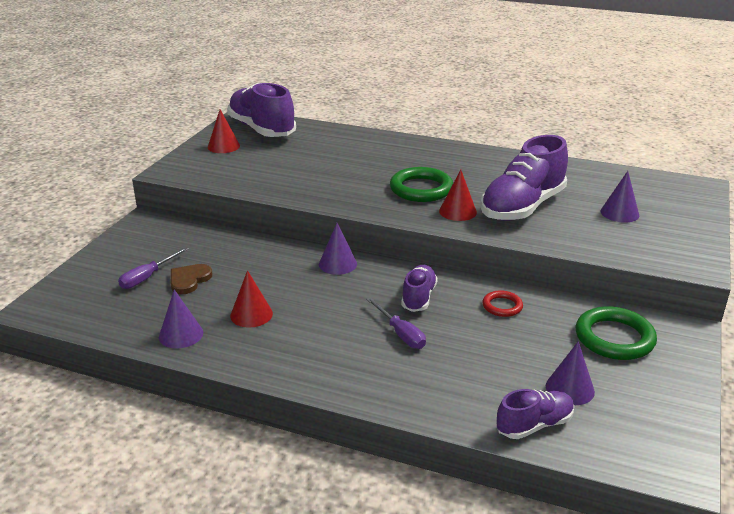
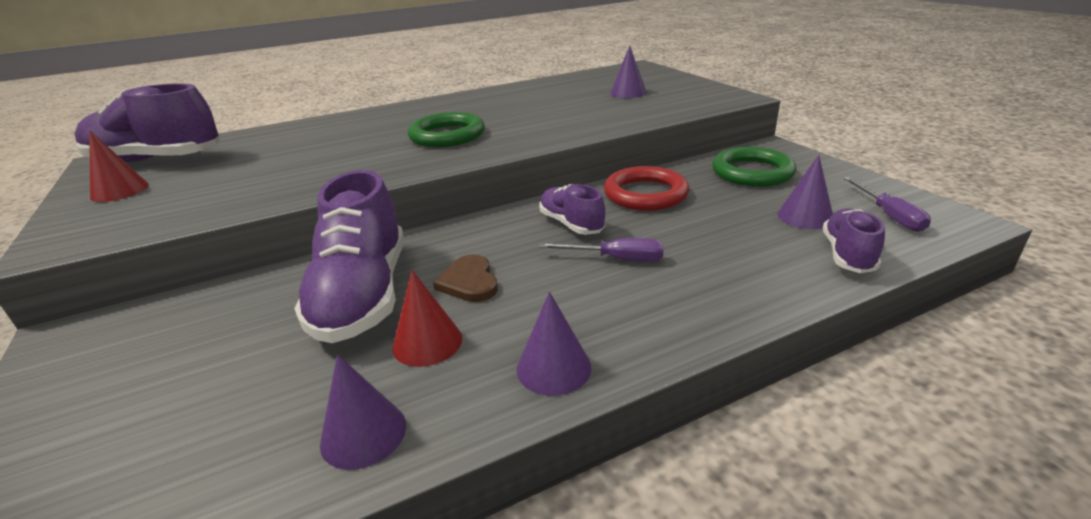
camera: 45 degrees left, 0 degrees up
purple screwdriver [118,247,188,289] -> purple screwdriver moved to [843,177,931,232]
brown heart [171,264,212,294] -> brown heart moved to [433,254,498,302]
purple cone [319,223,357,275] -> purple cone moved to [517,292,591,396]
red cone [439,170,477,221] -> none
purple shoe [480,135,568,221] -> purple shoe moved to [294,170,404,343]
red ring [482,290,523,317] -> red ring [604,166,689,211], size x1.84

